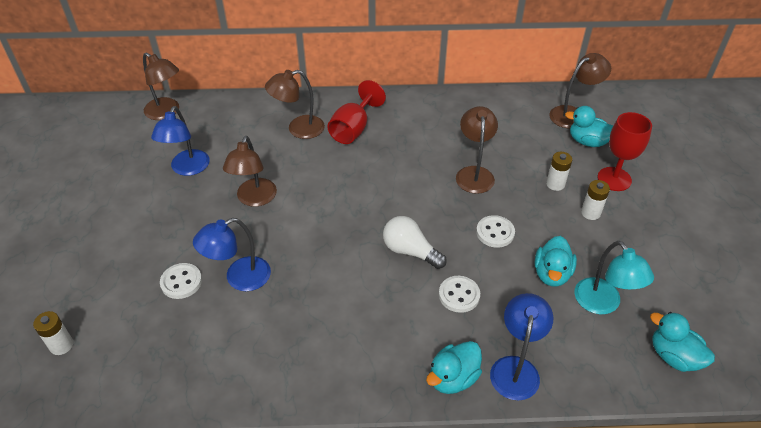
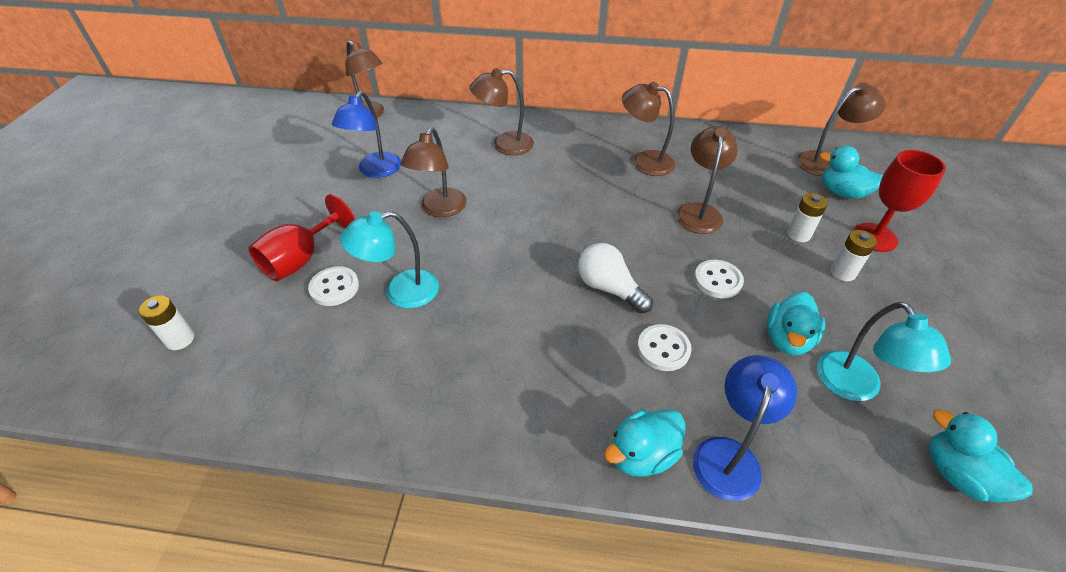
camera: 10 degrees right, 0 degrees up
blue lamp [193,218,271,291] -> turquoise lamp [340,211,439,308]
red goblet [328,80,386,144] -> red goblet moved to [248,194,355,281]
none -> brown lamp [622,82,676,176]

